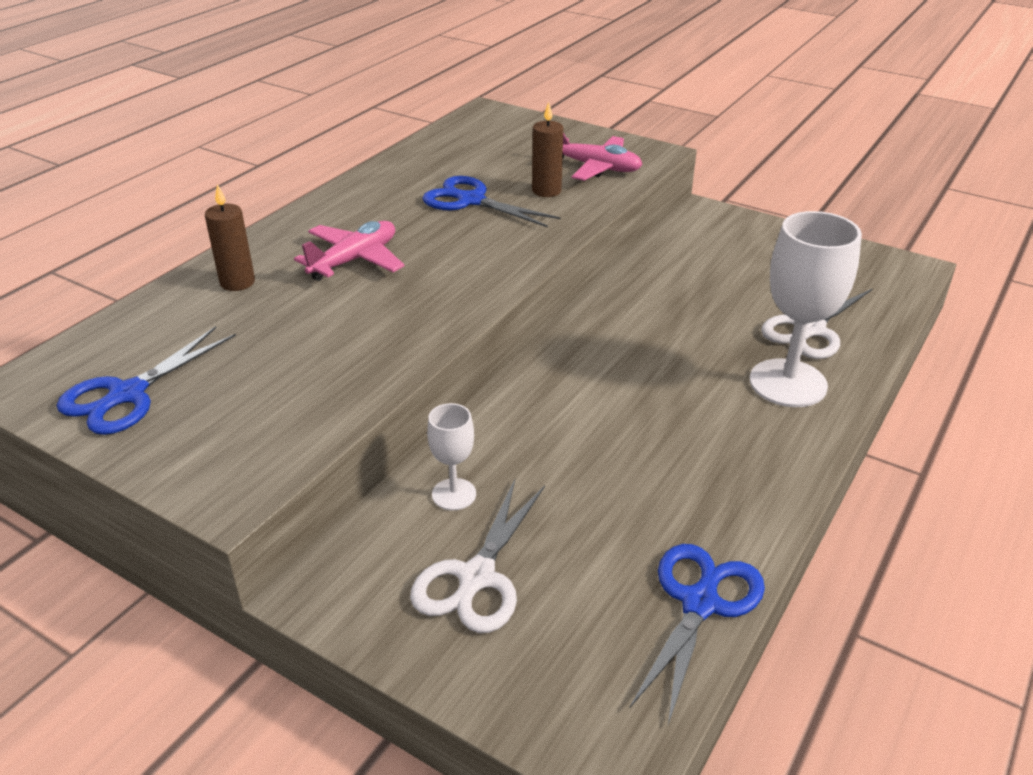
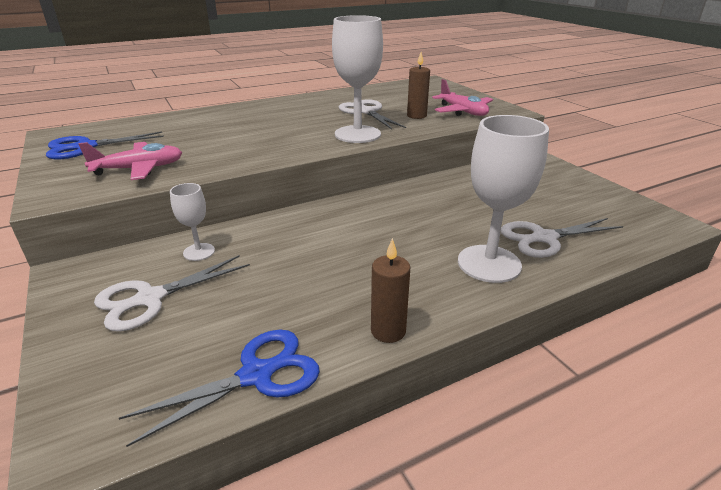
camera: 30 degrees right, 5 degrees down
brown candle [205,184,255,291] -> brown candle moved to [371,238,410,343]
pink plane [294,221,404,281] -> pink plane moved to [79,142,182,180]
blue scissors [422,176,560,227] -> white scissors [339,99,406,129]
none -> white goblet [332,15,383,143]

